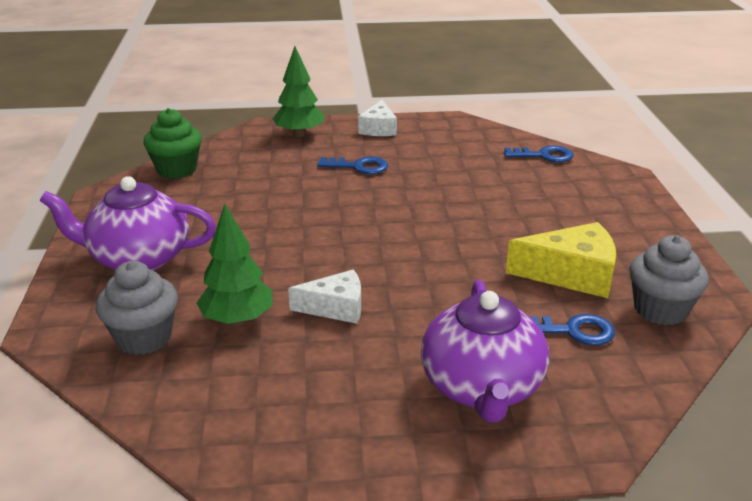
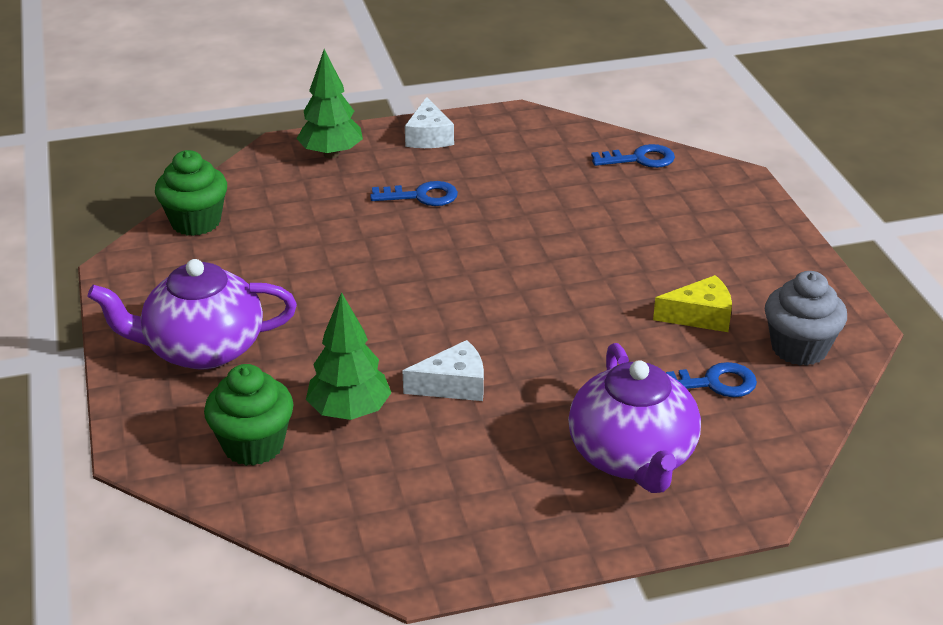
camera: 10 degrees left, 5 degrees up
grey cupcake [96,261,178,355] -> green cupcake [204,364,294,466]
yellow cheese [506,222,616,298] -> yellow cheese [653,275,732,332], size x0.66

